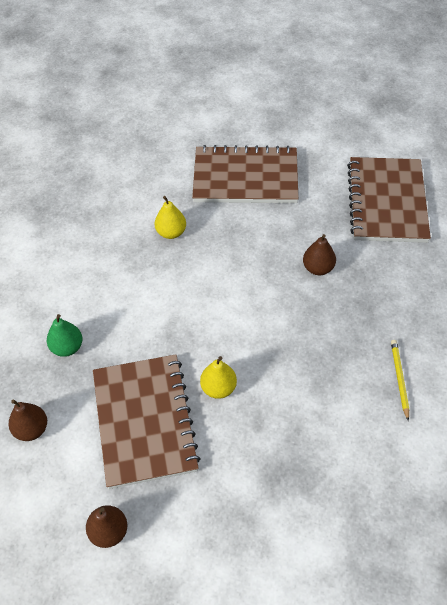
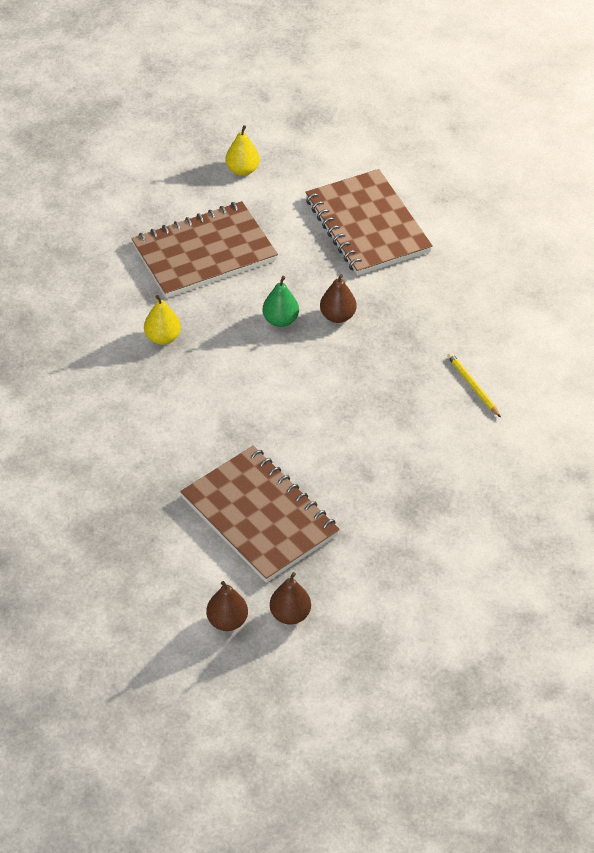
camera: 30 degrees left, 5 degrees down
brown pear [9,399,47,441] -> brown pear moved to [206,581,248,631]
green pear [47,314,83,357] -> green pear moved to [262,276,299,327]
yellow pear [200,356,237,399] -> yellow pear moved to [226,125,260,176]

